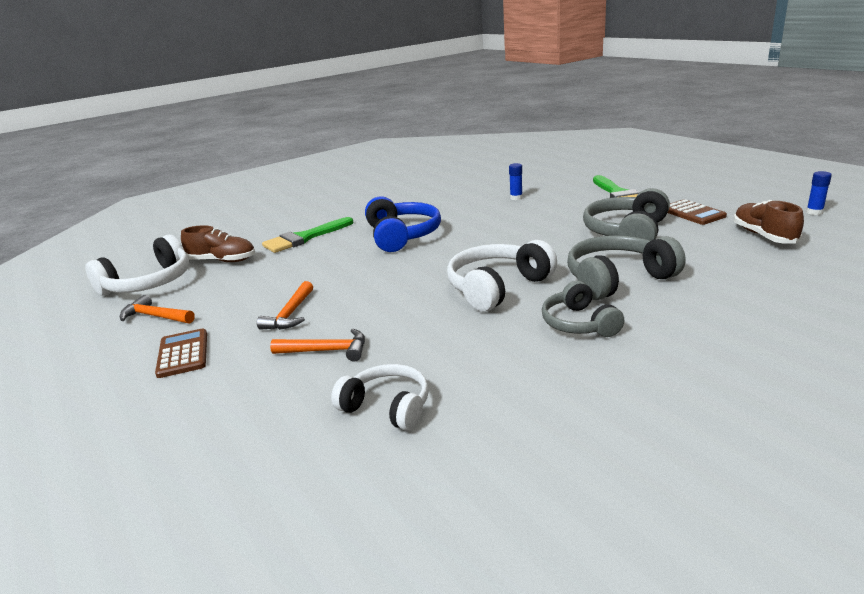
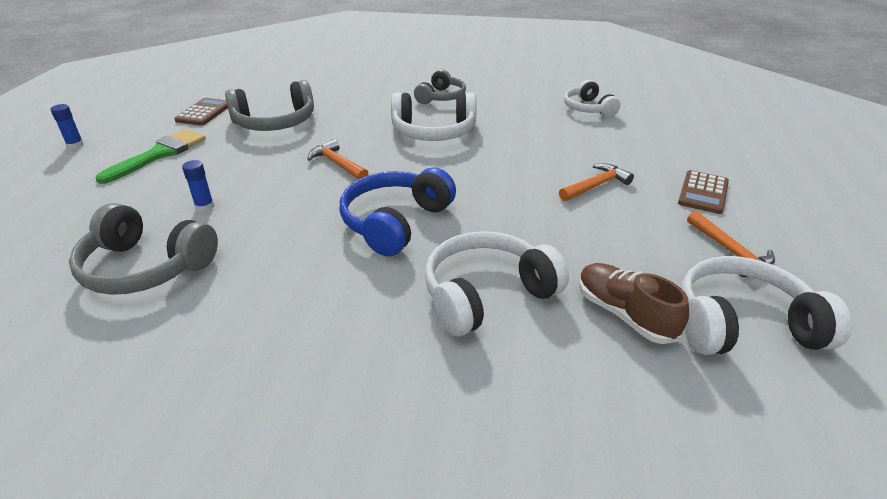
camera: 140 degrees left, 10 degrees up
green brush [262,217,353,253] -> white headphones [425,231,569,336]
orange hammer [270,329,365,362] -> orange hammer moved to [307,139,369,179]
grey headphones [567,235,686,300] -> grey headphones moved to [69,203,218,295]
brown shoe [734,200,804,244] -> none
blue glue stick [806,171,832,215] -> blue glue stick moved to [50,104,84,149]

